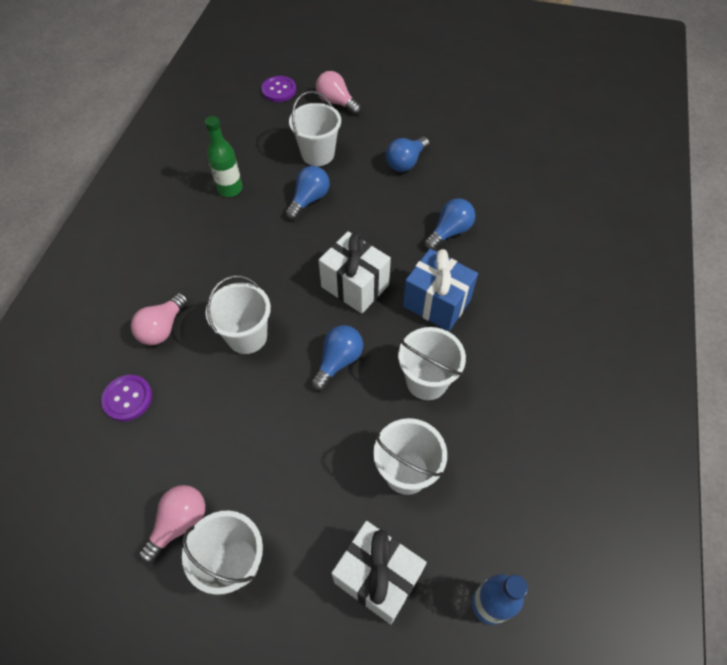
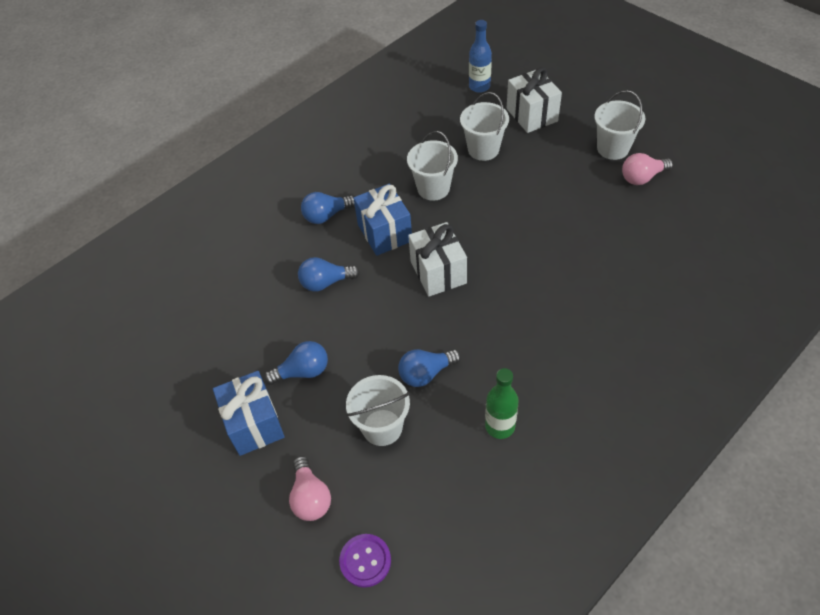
camera: 145 degrees left, 5 degrees down
purple button [101,375,152,421] -> none
pink light bulb [131,293,188,345] -> none
white bucket [206,275,271,354] -> none
blue light bulb [311,325,363,391] -> blue light bulb moved to [301,192,355,224]
none -> blue gift [213,371,285,456]

